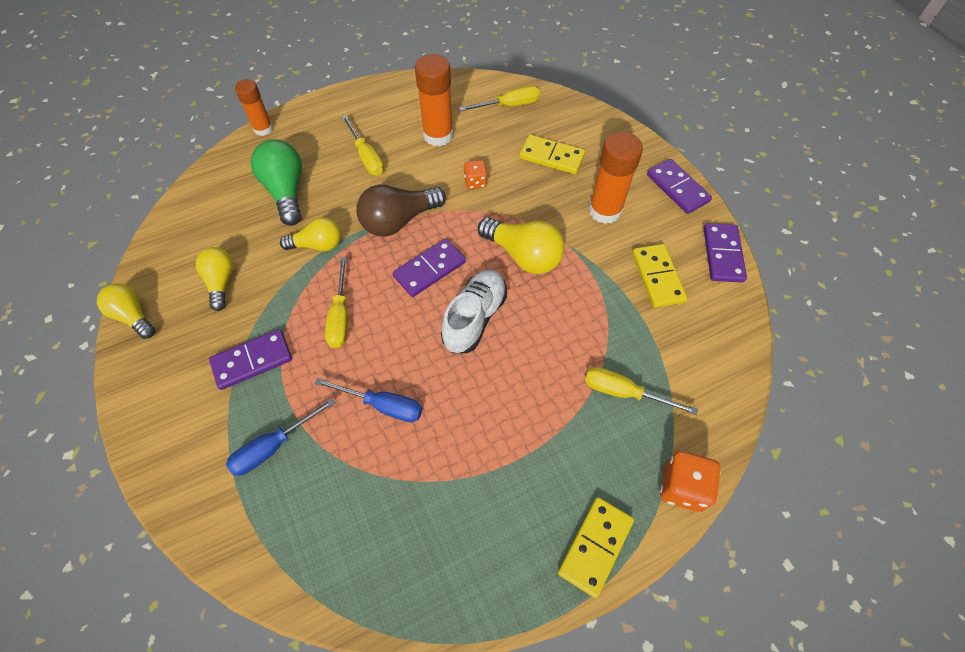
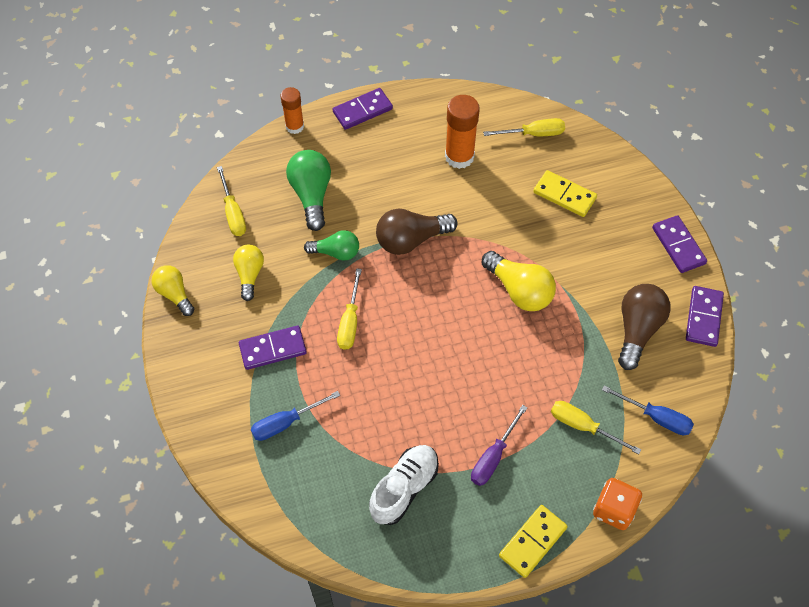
camera: 10 degrees right, 0 degrees up
yellow light bulb [280,217,341,251] -> green light bulb [304,230,359,261]
blue screwdriver [315,378,422,422] -> blue screwdriver moved to [602,385,694,435]
yellow screwdriver [342,115,384,176] -> yellow screwdriver moved to [217,166,246,236]
purple domino [393,238,466,297] -> purple domino moved to [332,88,393,130]
white shoe [441,269,507,353] -> white shoe moved to [369,445,439,525]
orange dice [464,160,488,189] -> none
orange glue stick [588,132,643,224] -> none
yellow domino [632,244,687,308] -> brown light bulb [618,284,671,370]
none -> purple screwdriver [471,405,528,486]

